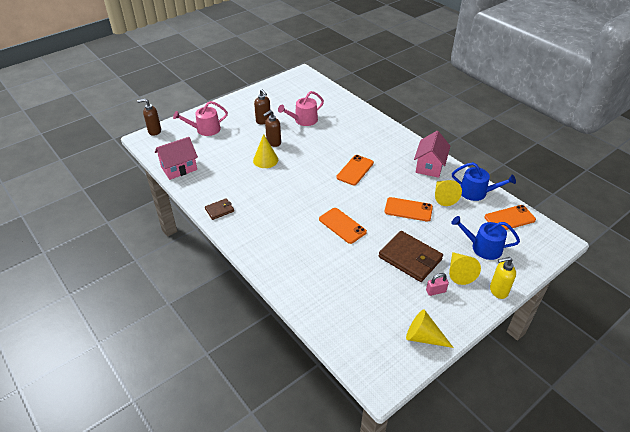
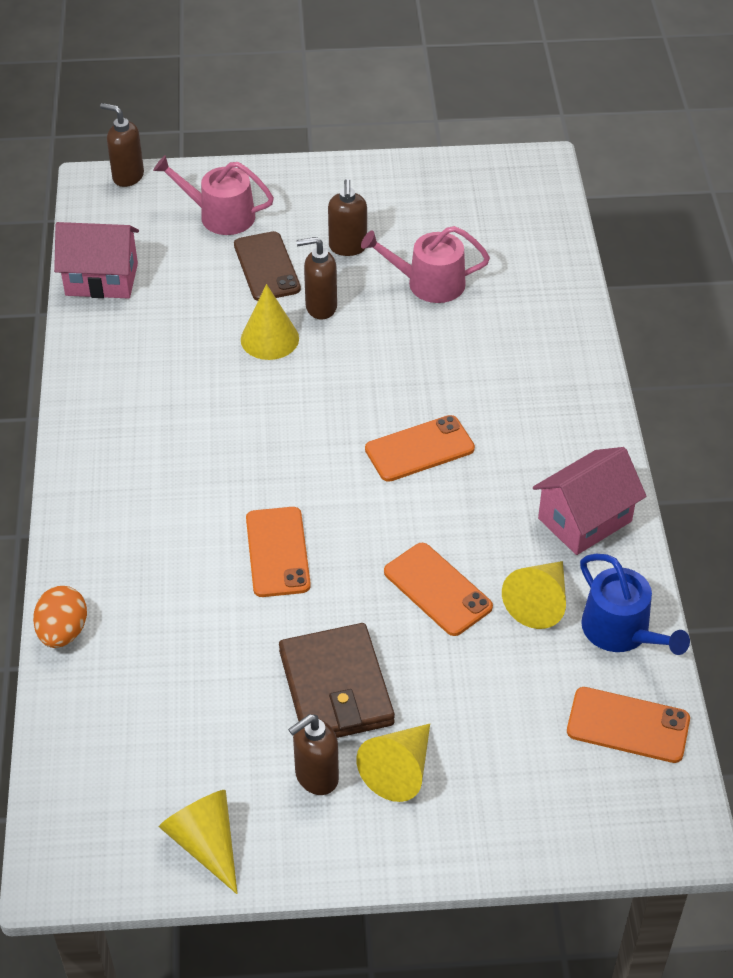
camera: 35 degrees right, 5 degrees up
brown wallet [205,198,234,220] -> none
pink padlock [426,273,449,296] -> brown soap dispenser [288,714,339,795]
blue watering can [451,216,520,260] -> none
yellow soap dispenser [490,257,516,299] -> none
none -> orange egg [33,586,87,648]
none -> brown phone [234,231,301,301]

